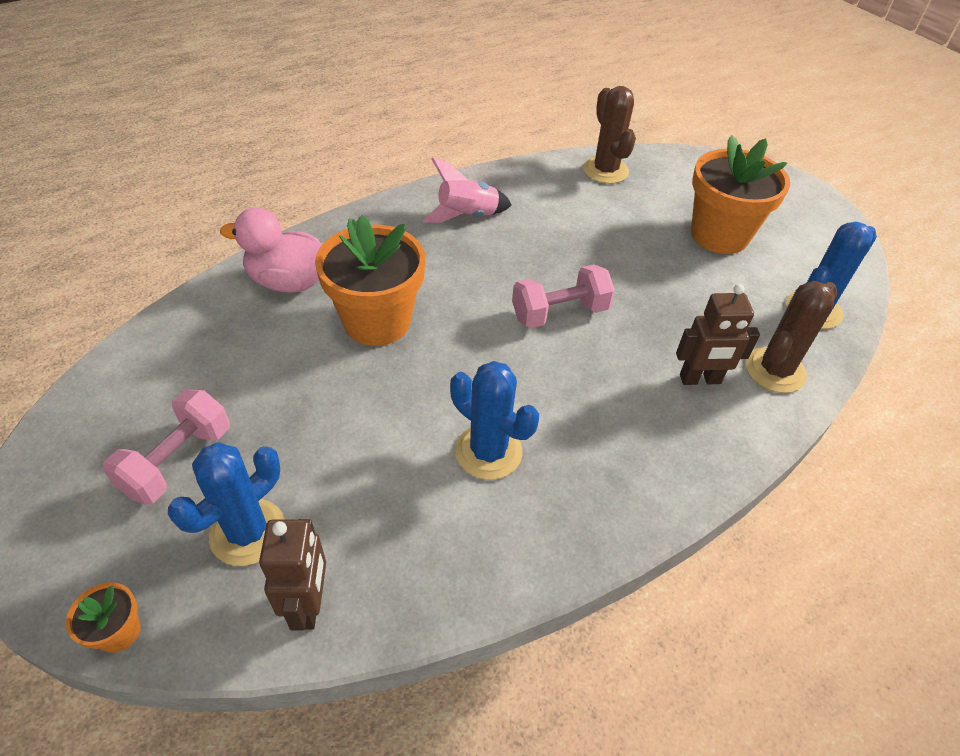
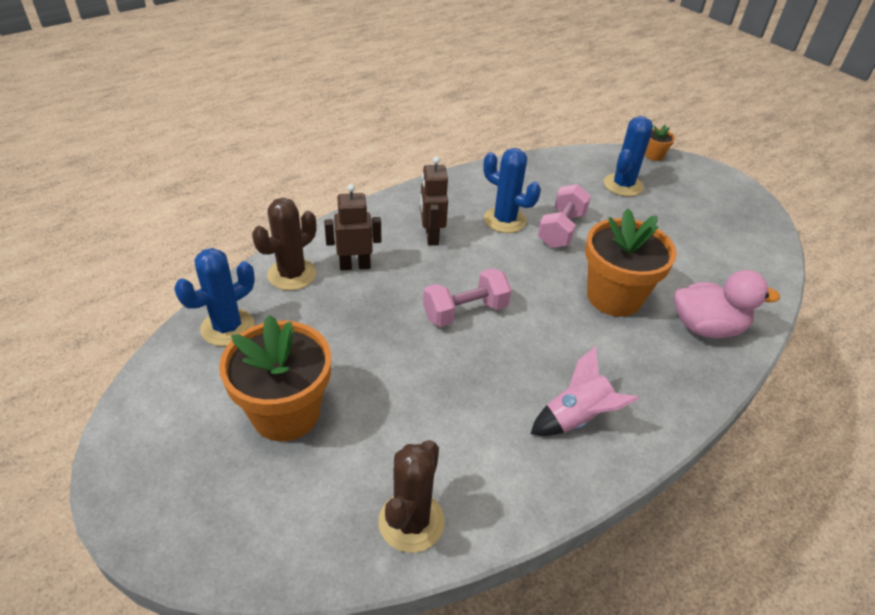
camera: 175 degrees right, 5 degrees down
pink dumbbell [103,389,230,505] -> pink dumbbell moved to [538,184,591,248]
brown robot [259,519,326,630] -> brown robot moved to [420,157,448,246]
brown cactus [583,86,636,184] -> brown cactus turned 45 degrees clockwise [378,440,445,553]

